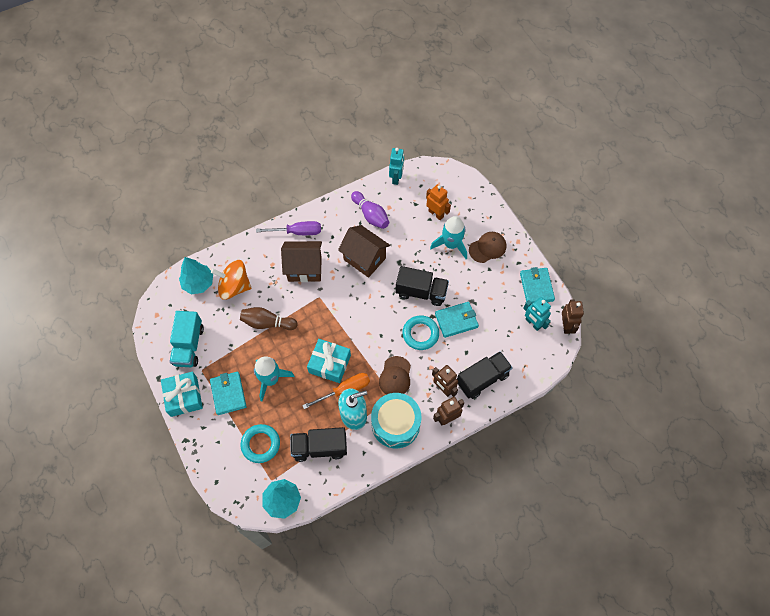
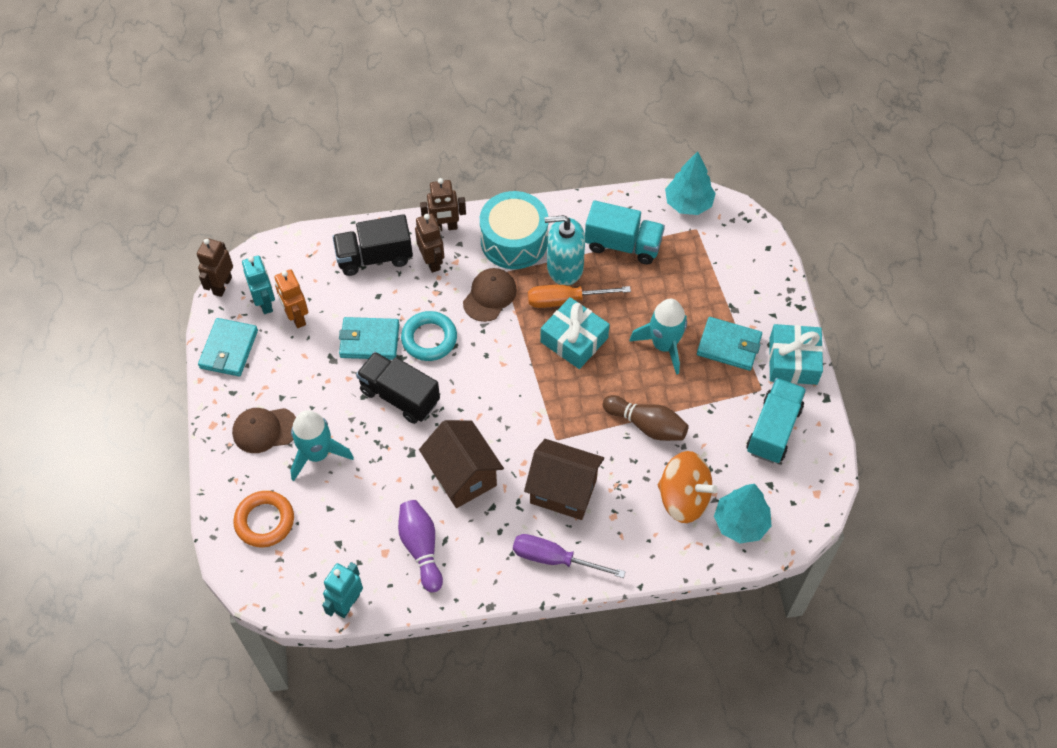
camera: 160 degrees left, 5 degrees down
turquoise wallet [210,372,247,415] -> turquoise wallet turned 75 degrees counterclockwise [697,317,762,371]
turquoise ring [241,424,280,463] -> none
black truck [290,427,347,462] -> turquoise truck [585,200,665,265]
orange robot [426,184,451,220] -> orange robot moved to [274,269,308,328]
none -> orange ring [233,491,294,547]

